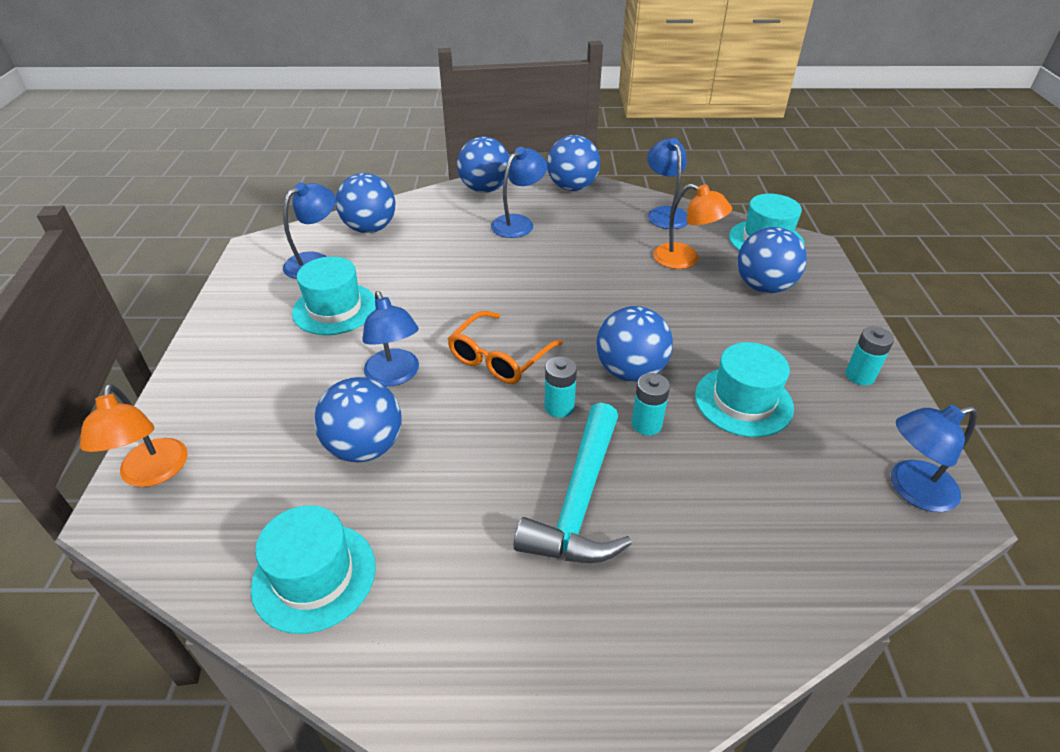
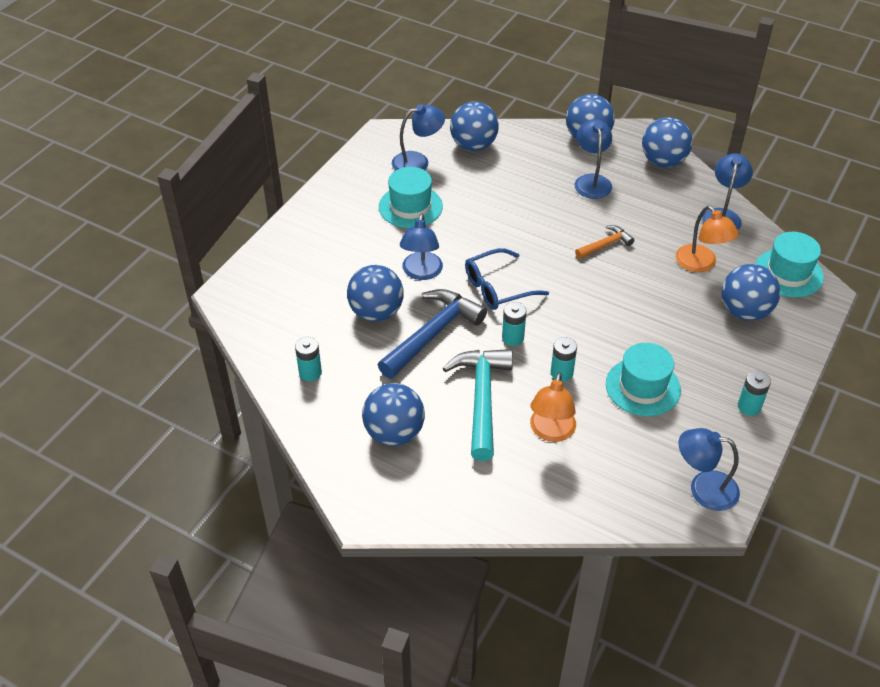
camera: 30 degrees right, 5 degrees up
orange lamp [80,384,187,487] -> orange lamp moved to [530,372,576,442]
turquoise hat [251,505,376,634] -> turquoise battery [295,337,322,381]
orange glasses [448,311,563,384] -> blue glasses [465,248,549,310]
blue lamp [491,147,547,238] -> blue lamp turned 75 degrees counterclockwise [575,119,612,199]
turquoise hammer [514,403,632,563] -> turquoise hammer turned 135 degrees clockwise [443,349,513,461]
blue ball [596,306,673,382] -> blue ball moved to [362,383,425,446]
none -> blue hammer [378,289,487,378]
none -> orange hammer [575,225,635,259]

